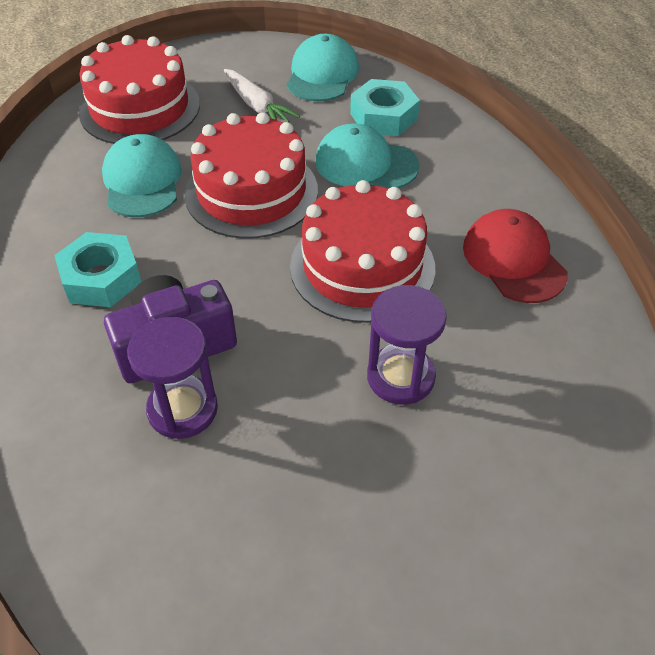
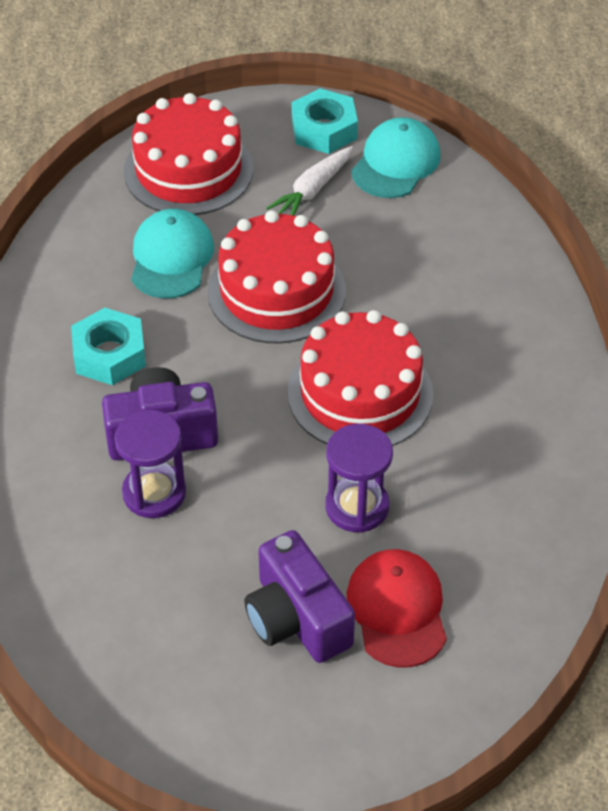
camera: 15 degrees right, 0 degrees up
white carrot [224,69,300,122] -> white carrot turned 60 degrees clockwise [266,146,353,216]
turquoise cap [315,123,420,188] -> none
turquoise nut [350,79,420,136] -> turquoise nut moved to [292,88,358,154]
red cap [463,209,568,303] -> red cap moved to [347,549,447,668]
none -> purple camera [244,530,355,663]

